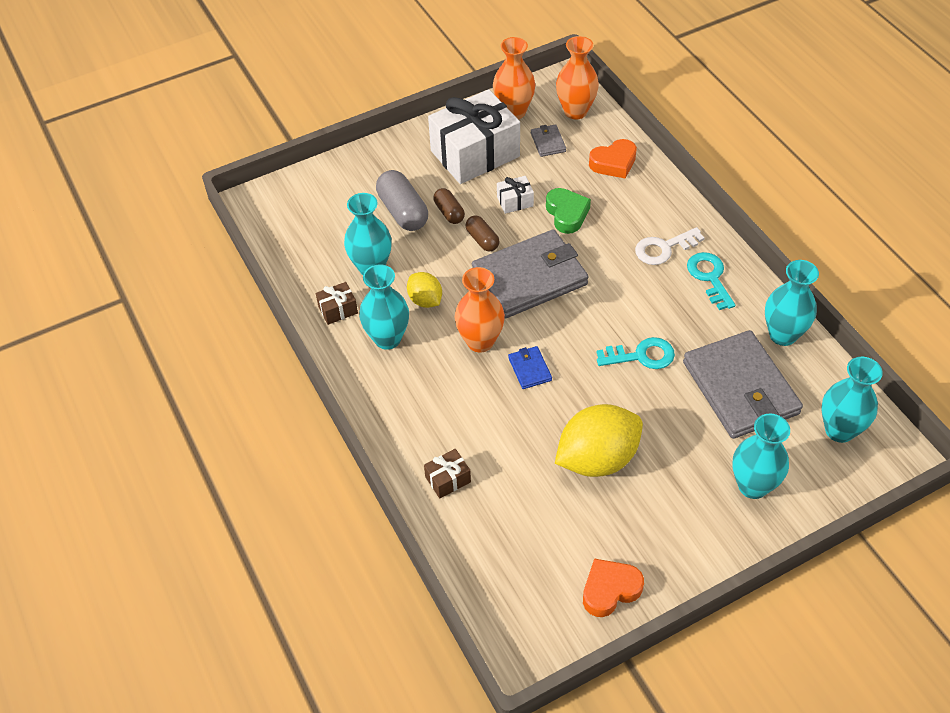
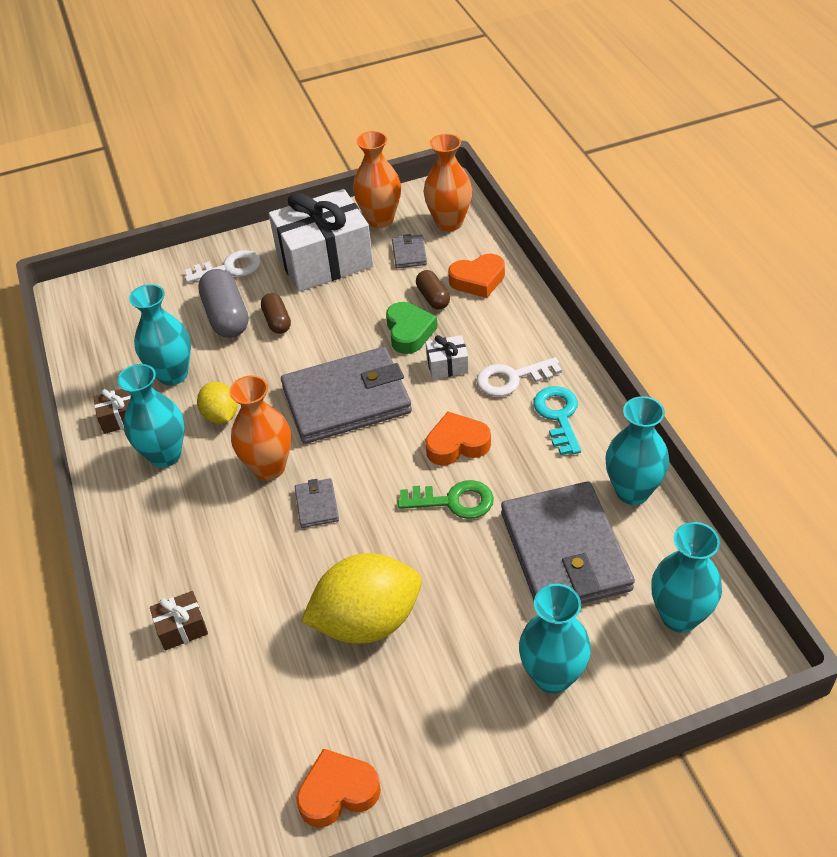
camera: 10 degrees right, 5 degrees down
brown capsule [466,215,499,252] -> brown capsule moved to [416,270,450,310]
white gift [497,176,534,214] -> white gift moved to [426,335,469,379]
blue wallet [508,346,552,389] -> grey wallet [295,478,339,528]
turquoise key [596,337,675,369] -> green key [398,480,494,519]
none -> white key [185,250,261,283]
none -> orange heart [425,412,491,466]

